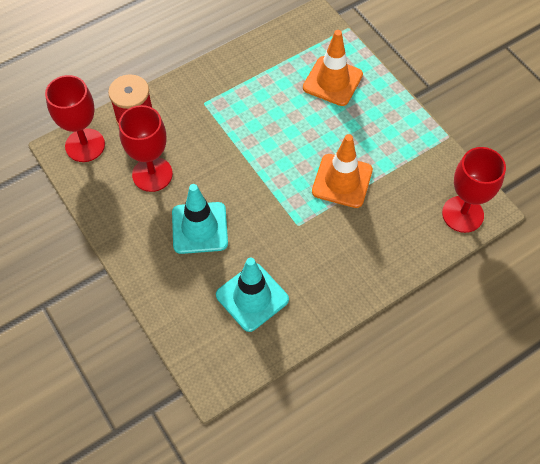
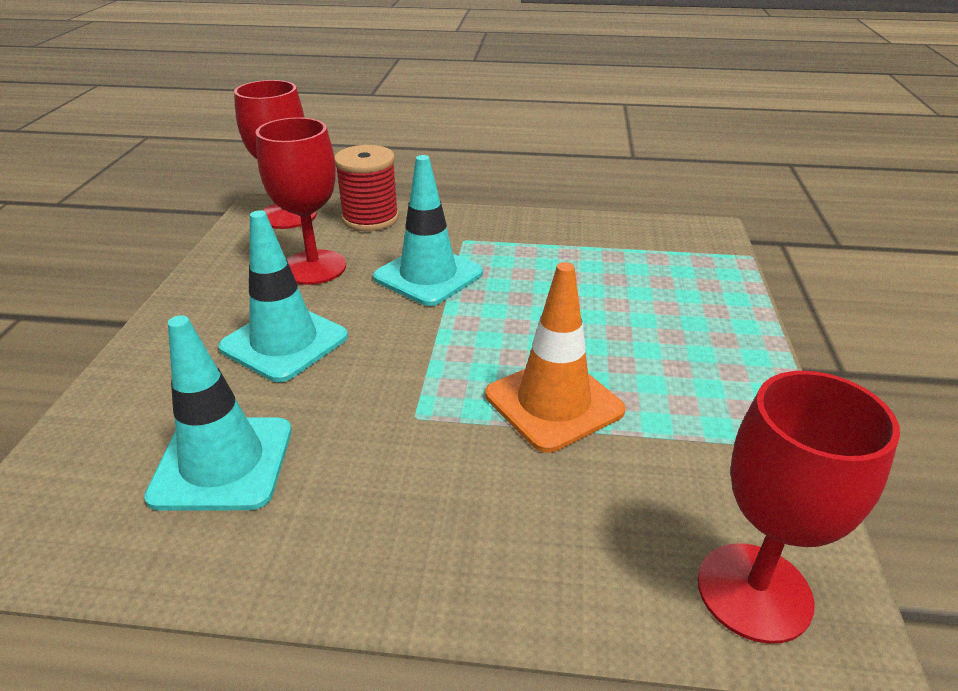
camera: 40 degrees right, 25 degrees down
orange traffic cone [303,30,363,106] -> none
none -> turquoise traffic cone [373,155,483,306]

